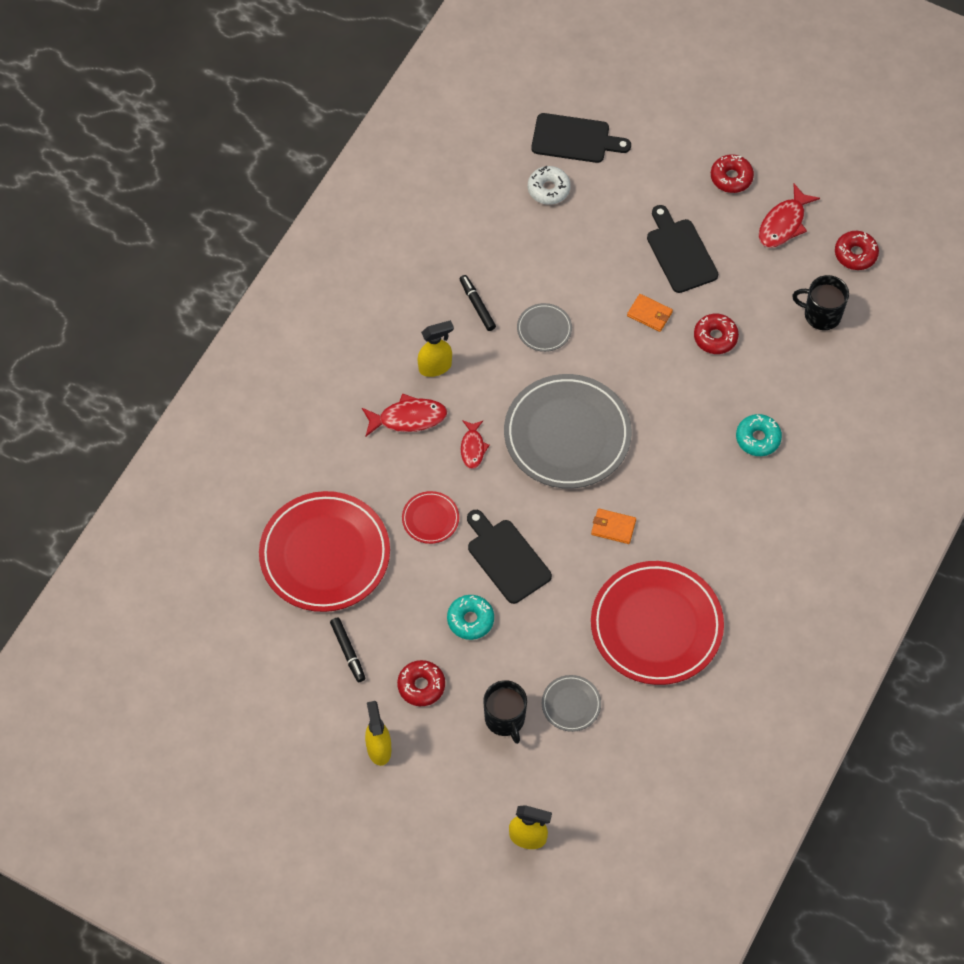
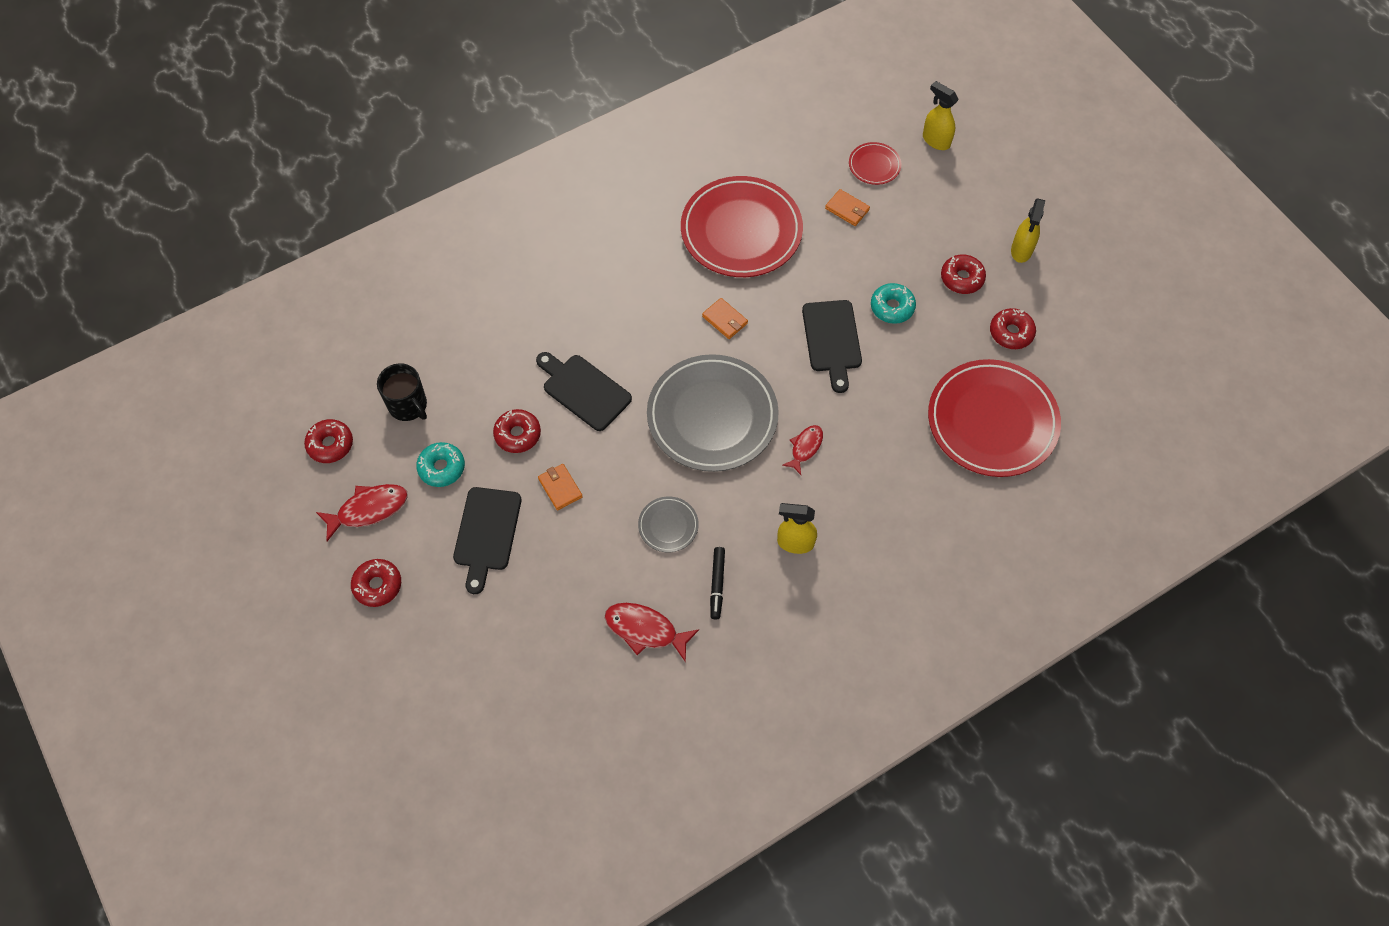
camera: 150 degrees left, 0 degrees up
black marker [330,617,365,682] -> red donut [990,308,1036,349]
red fish [362,393,447,436] -> red fish moved to [605,603,699,662]
red plate [402,491,459,544] -> red plate moved to [849,142,902,185]
black mug [483,680,527,744] -> none
white donut [528,166,571,205] -> none
black cutting board [531,113,631,163] -> black cutting board moved to [536,352,632,431]
grey plate [542,675,601,732] -> orange wallet [825,189,870,226]
turquoise donut [736,414,782,456] -> turquoise donut moved to [416,442,465,487]

